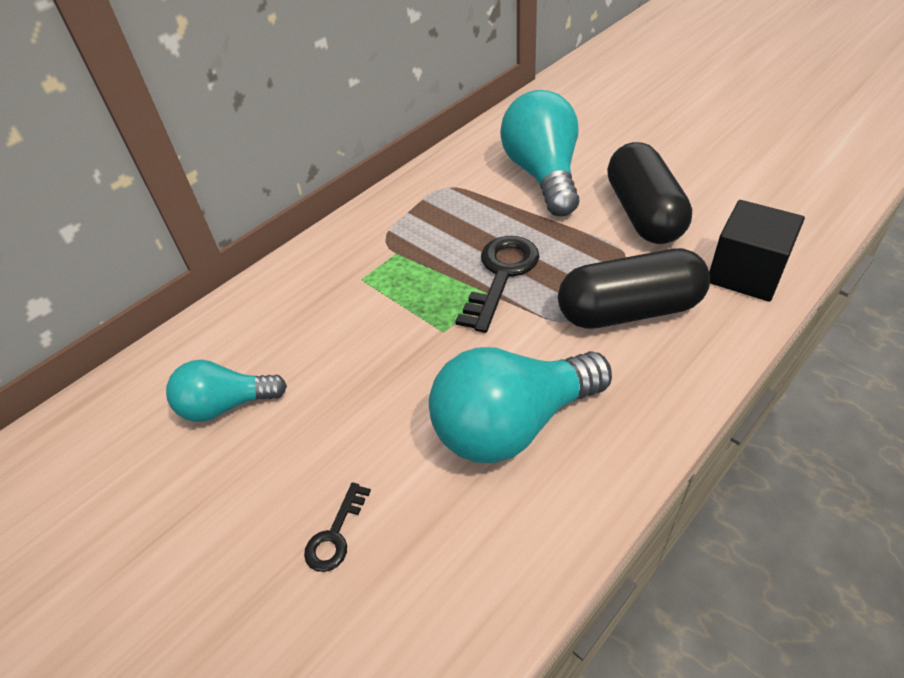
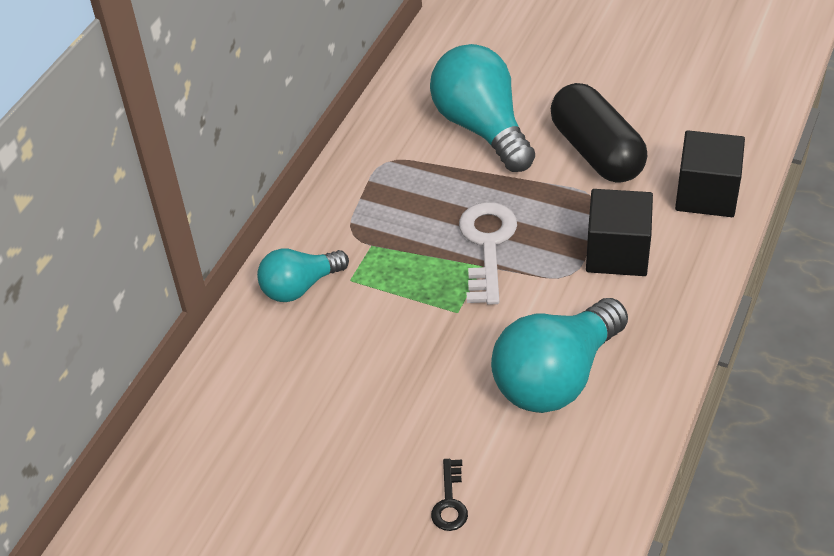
camera: 20 degrees left, 0 degrees up
turquoise light bulb [166,360,287,422] -> turquoise light bulb moved to [257,248,349,302]
black key [456,236,540,333] -> white key [459,202,517,305]
black capsule [558,248,710,329] -> black cube [586,189,653,276]

